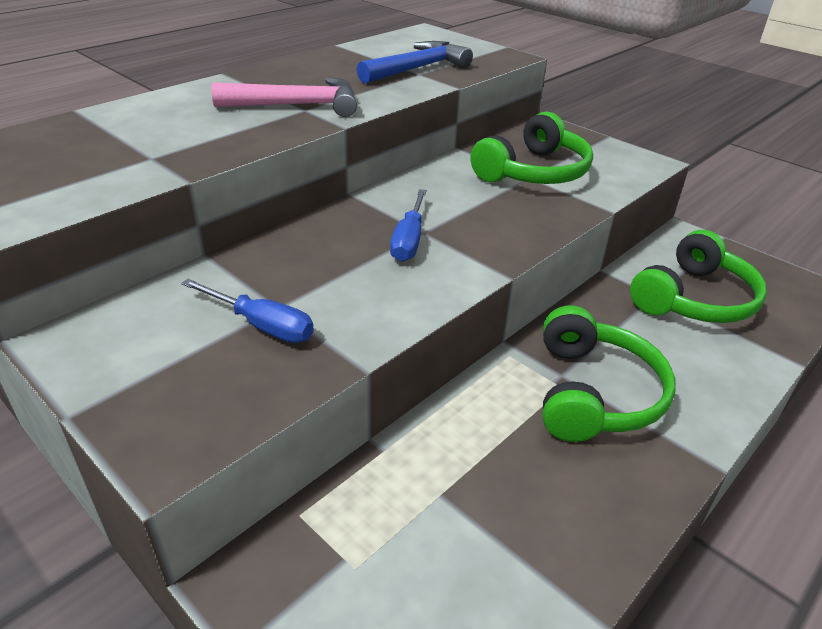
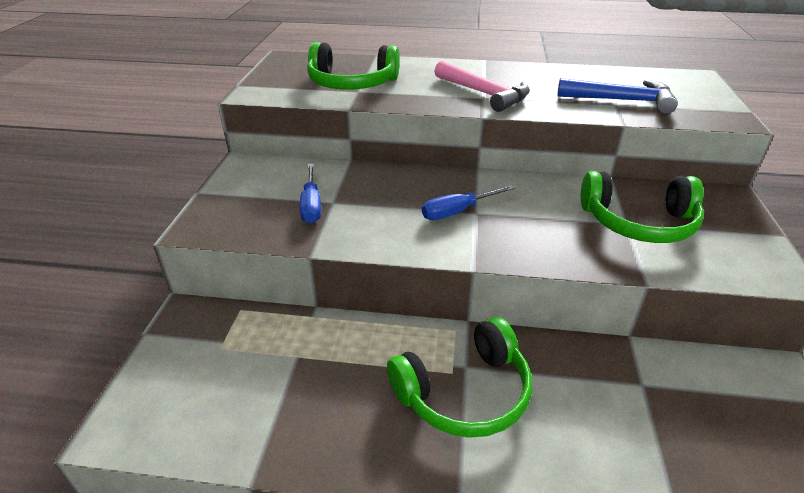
camera: 55 degrees right, 0 degrees up
green headphones [630,230,767,323] -> green headphones moved to [307,42,400,90]

